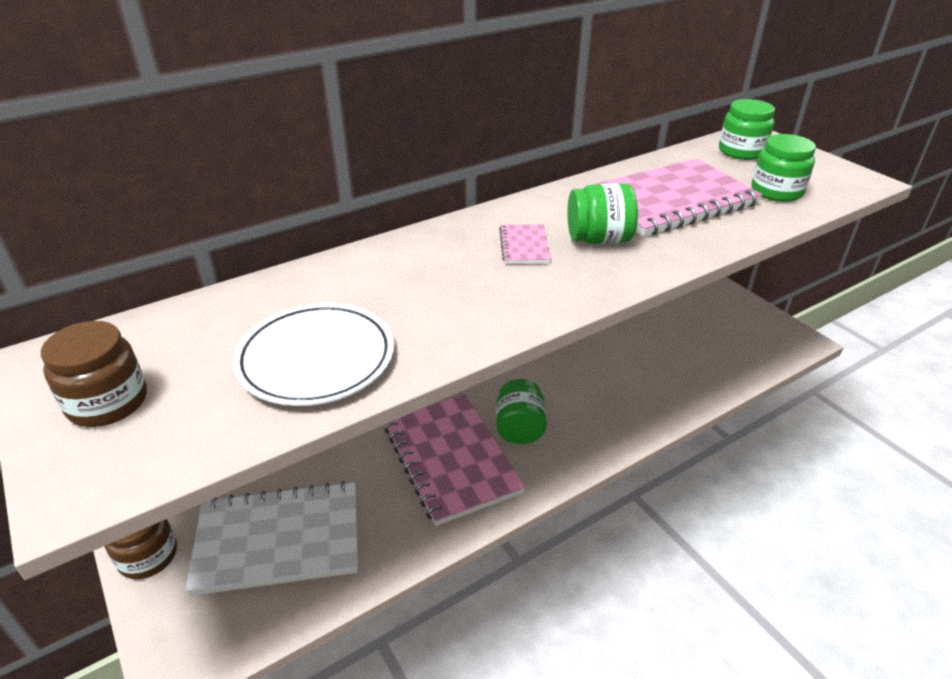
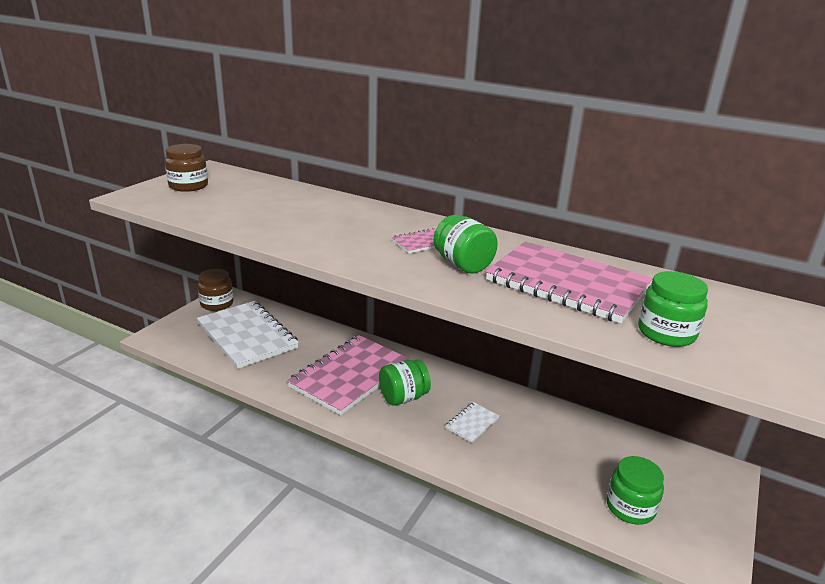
camera: 60 degrees right, 10 degrees down
white plate [233,303,394,406] -> none
green jar [719,99,775,160] -> green jar moved to [606,456,664,525]
none -> white notebook [445,402,499,443]

